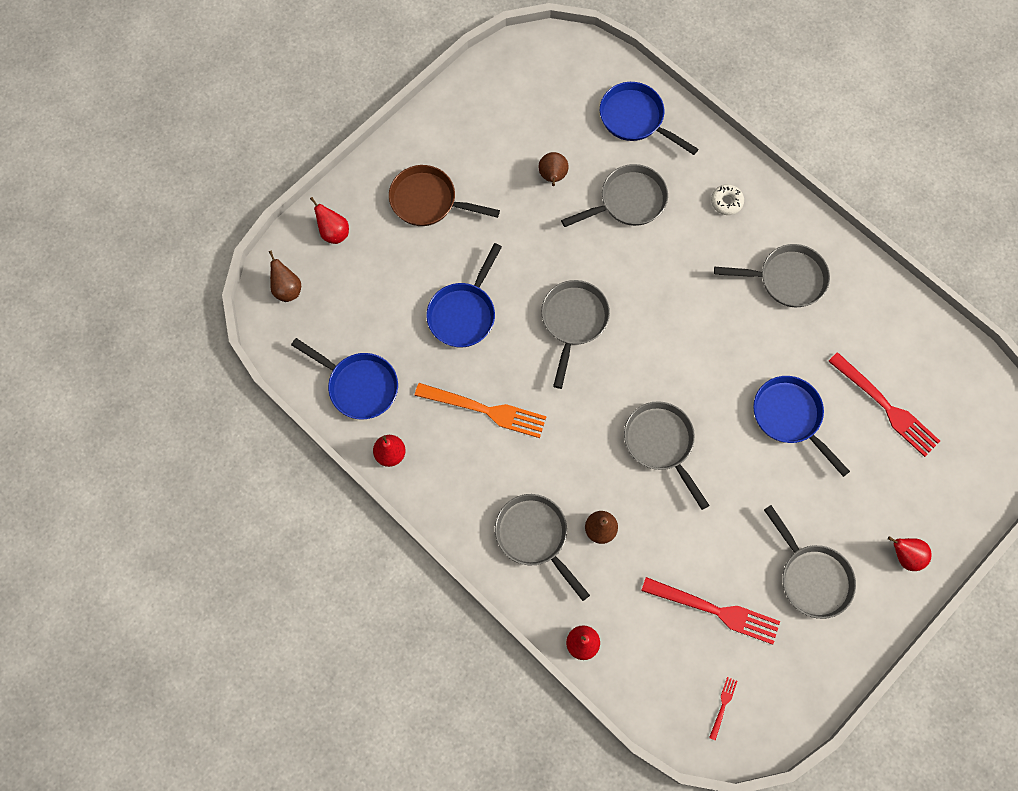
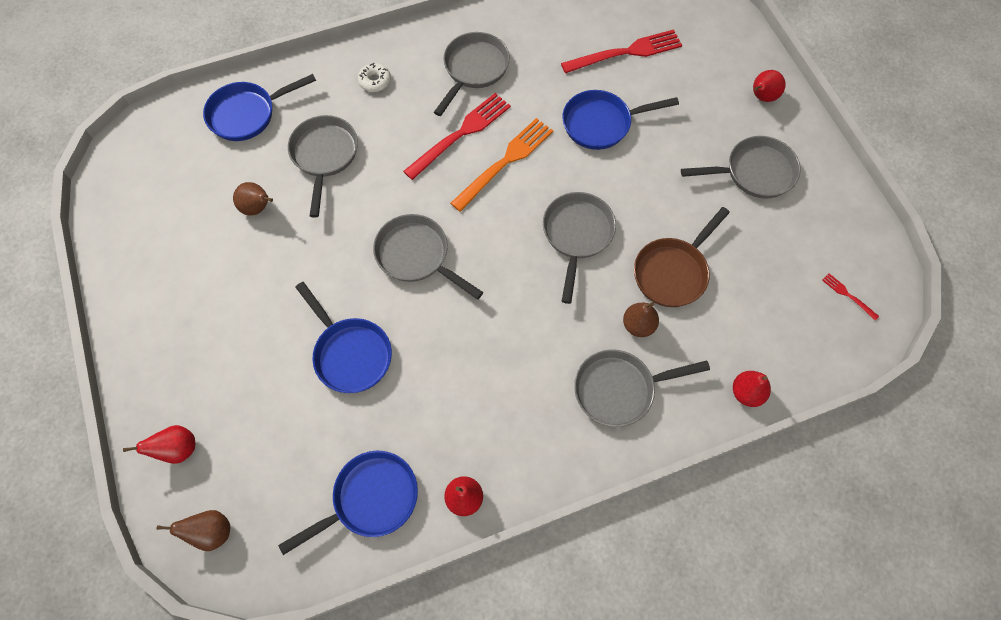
camera: 65 degrees left, 5 degrees down
brown pan [389,165,500,226] -> brown pan moved to [634,207,730,307]
orange fork [414,383,547,438] -> orange fork moved to [450,118,553,212]
grey pan [624,401,710,510] -> grey pan turned 105 degrees clockwise [543,192,616,304]
red fork [641,577,780,645] -> red fork moved to [403,93,511,180]

